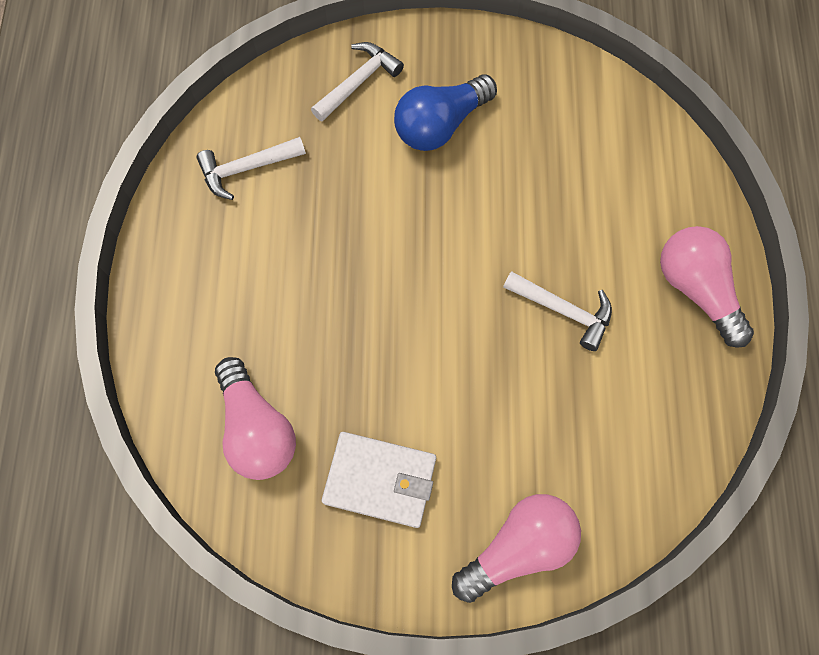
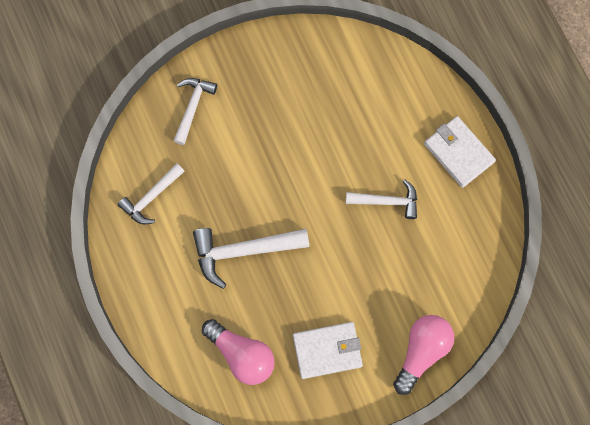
camera: 25 degrees left, 5 degrees up
blue light bulb [394,74,497,151] -> none
pink light bulb [660,226,754,348] -> white wallet [424,116,496,188]
none -> white hammer [193,228,309,289]

